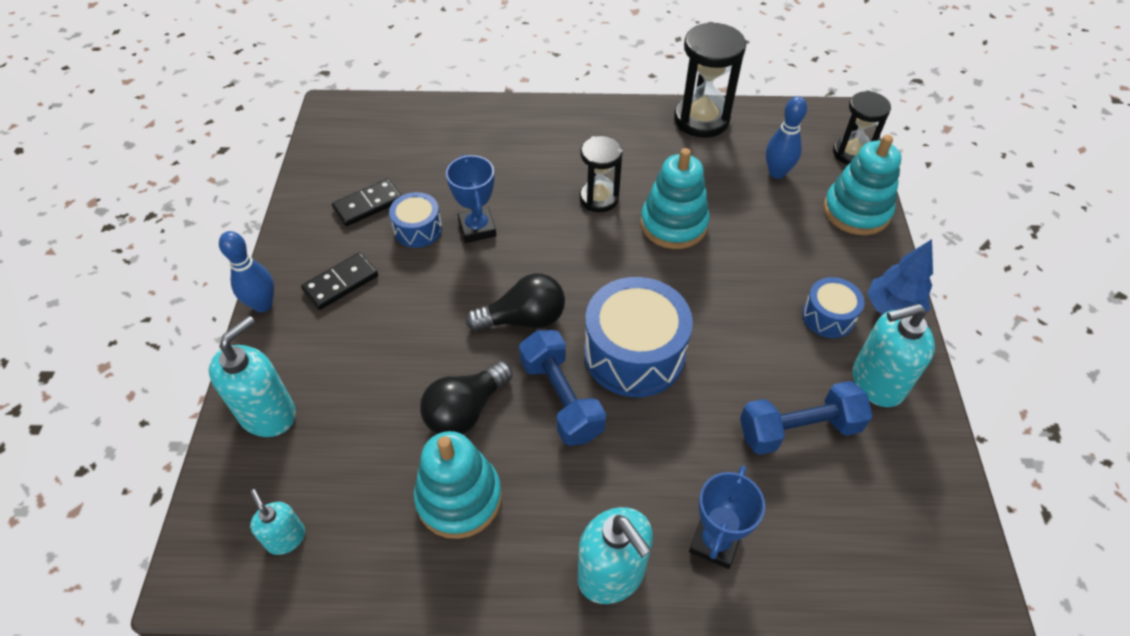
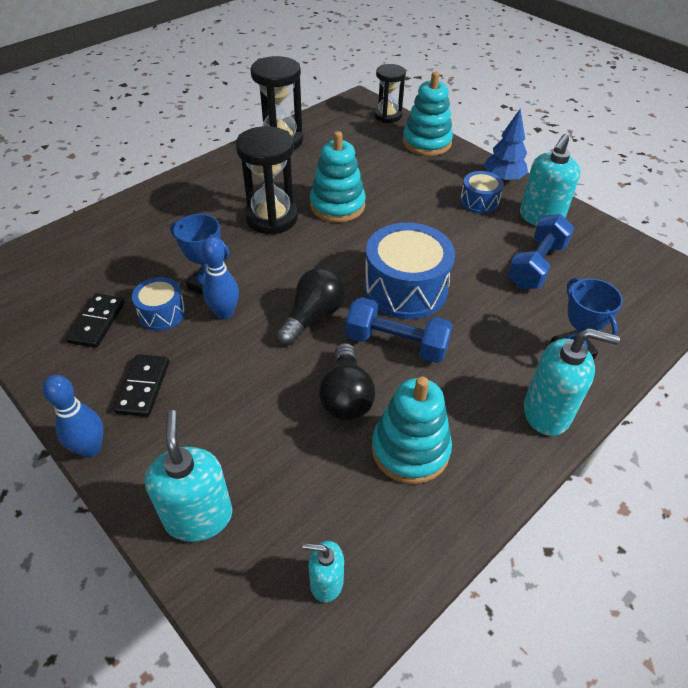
camera: 45 degrees left, 5 degrees down
black hourglass [580,136,623,212] -> black hourglass [236,126,298,235], size x1.53
blue bowling pin [766,96,807,179] -> blue bowling pin moved to [201,237,239,320]

